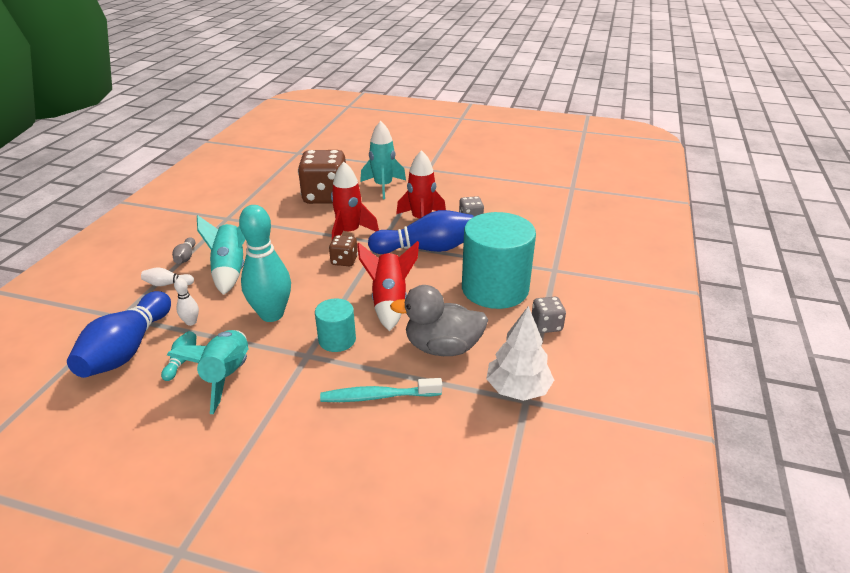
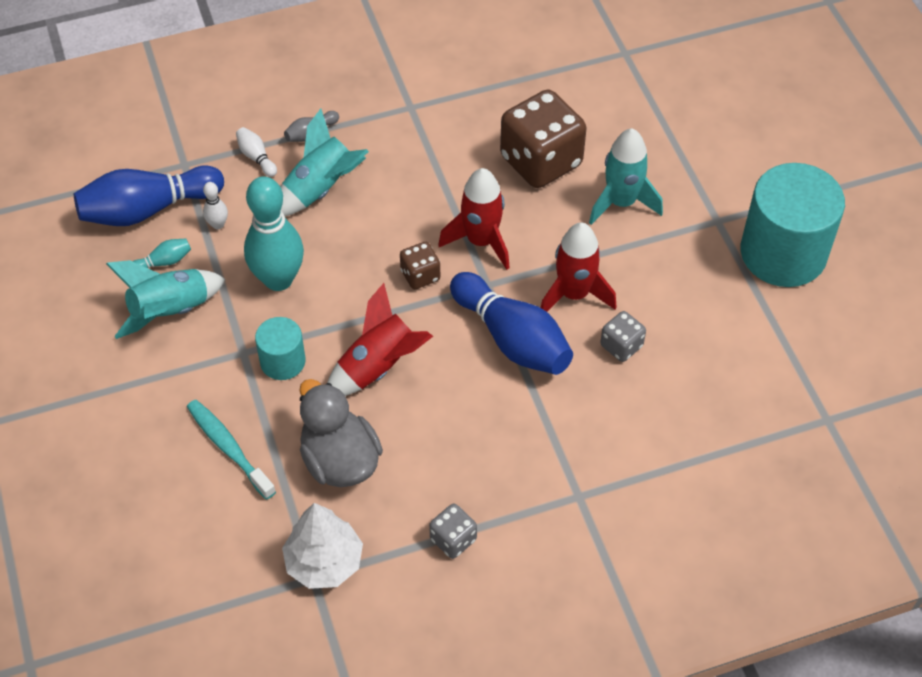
camera: 55 degrees right, 20 degrees up
turquoise cylinder [462,212,536,309] -> turquoise cylinder moved to [741,163,845,287]

